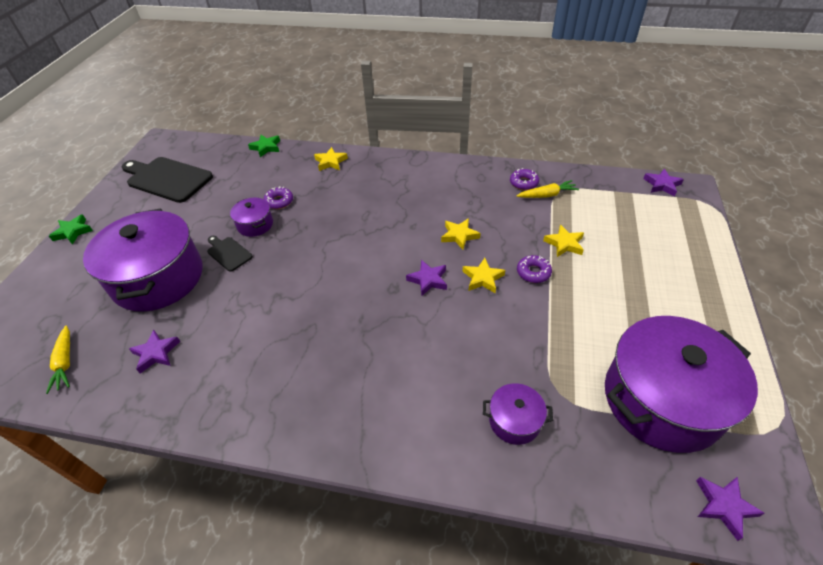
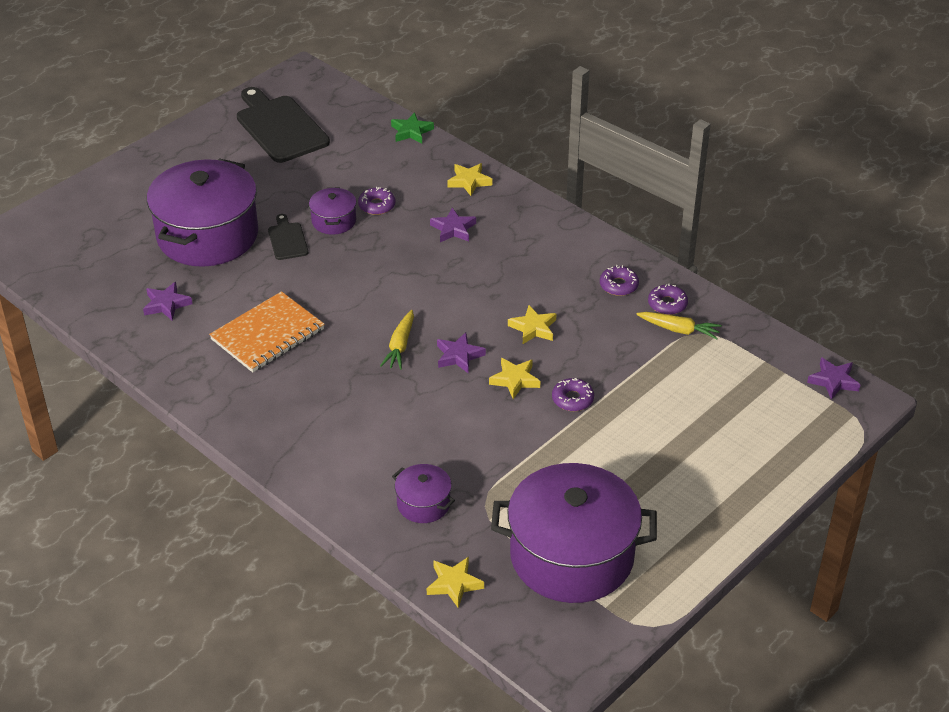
camera: 30 degrees right, 5 degrees down
yellow carrot [46,326,70,394] -> yellow carrot moved to [380,310,414,370]
green star [49,214,93,245] -> none
yellow star [543,225,584,257] -> yellow star moved to [427,557,484,608]
purple star [696,477,765,541] -> purple star moved to [430,208,476,242]
none -> orange notebook [209,291,325,373]
none -> purple donut [600,265,639,296]

